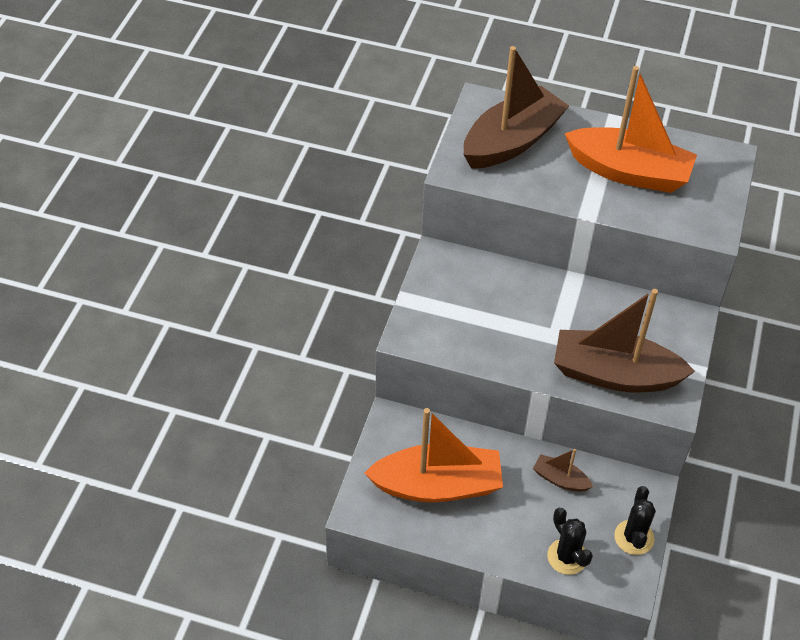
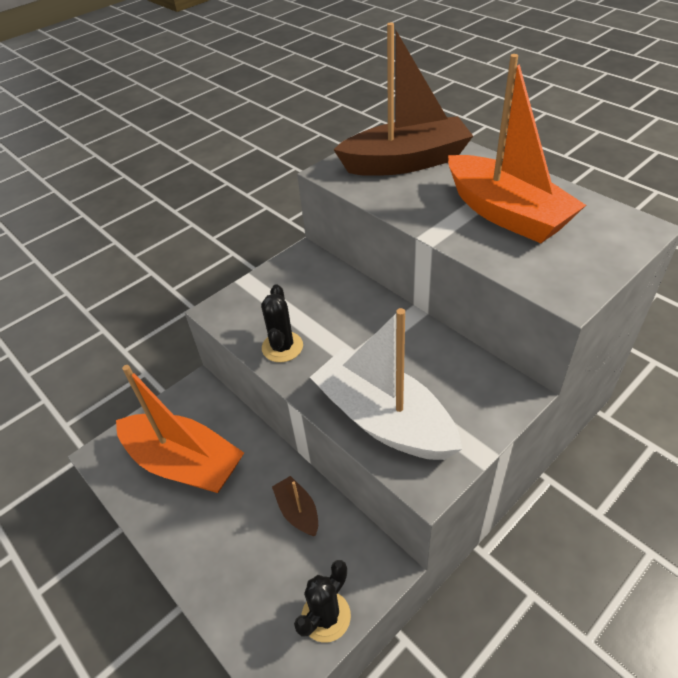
camera: 35 degrees right, 5 degrees down
black cactus [547,508,593,575] -> black cactus moved to [261,284,303,362]
brown boat [554,289,695,392] -> white boat [310,308,462,460]

